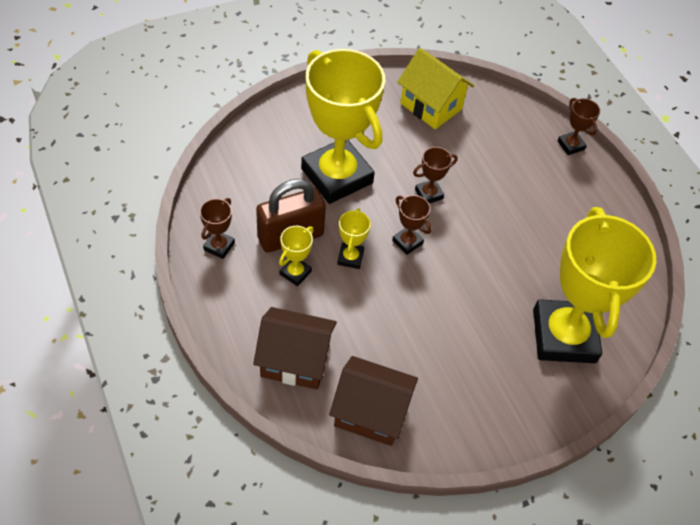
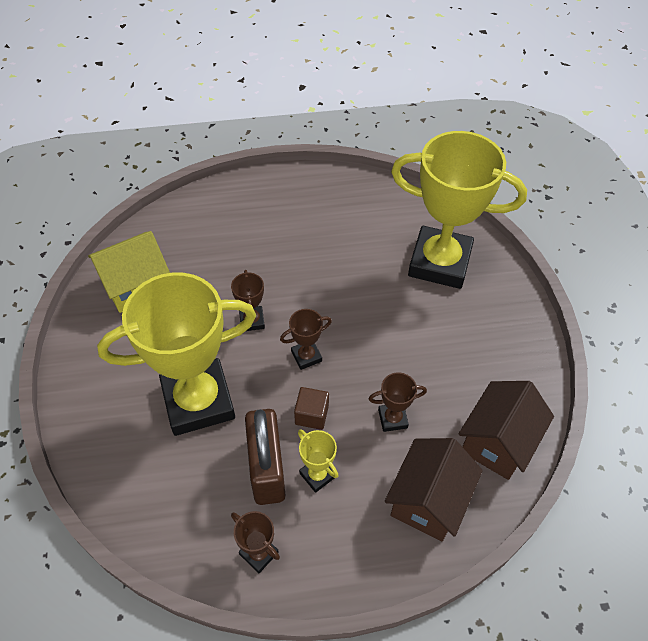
camera: 70 degrees left, 0 degrees up
yellow trophy [337,208,371,269] -> brown cube [294,387,329,430]
brown trophy [558,98,600,155] -> brown trophy moved to [369,372,427,432]

